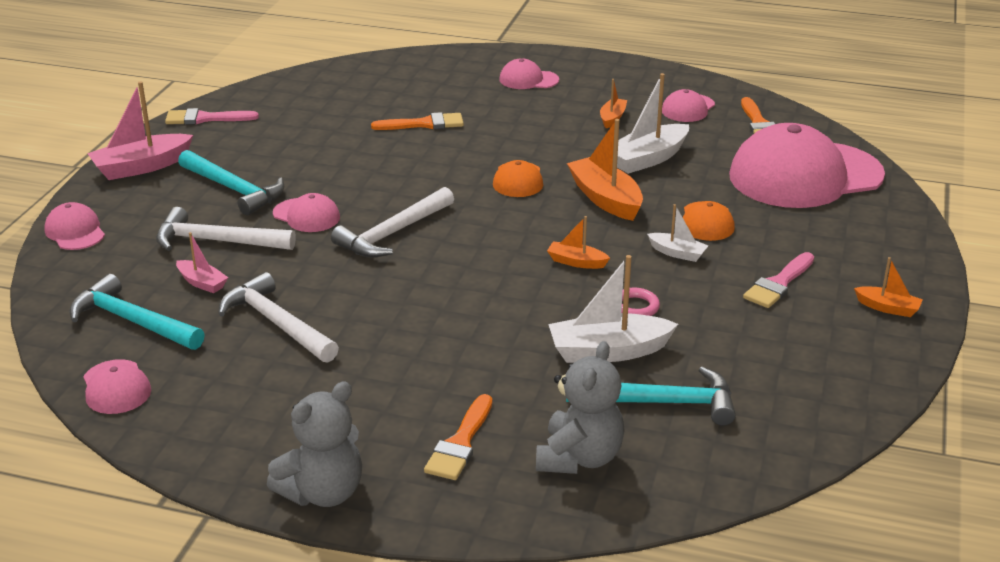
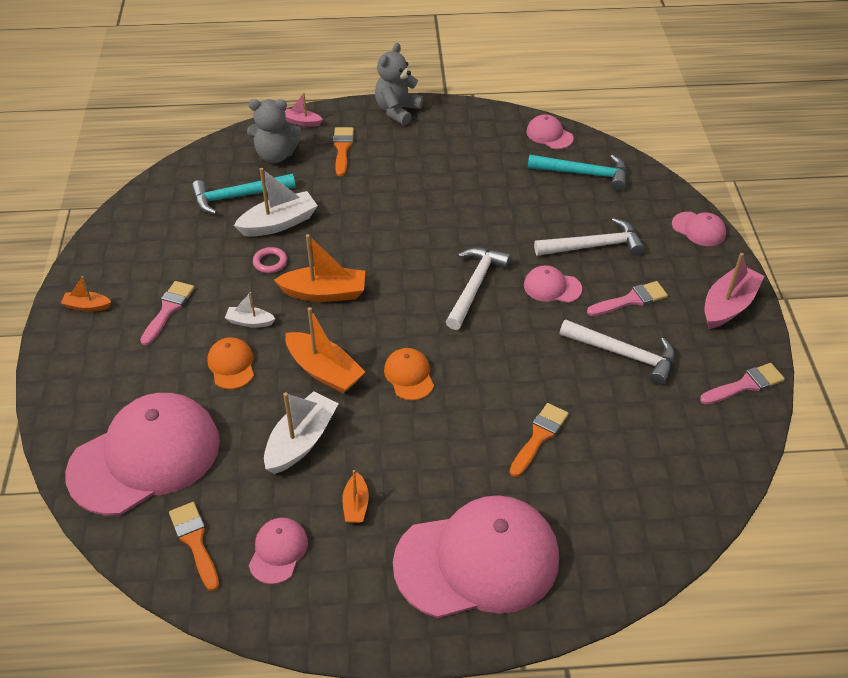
camera: 160 degrees right, 15 degrees up
pink boat [176,232,228,293] -> pink boat moved to [285,93,323,127]
turquoise hammer [178,150,284,215] -> pink brush [587,281,668,316]
white hammer [219,272,339,363] -> white hammer moved to [559,319,675,385]
orange brush [371,112,464,130] -> orange brush turned 150 degrees clockwise [510,403,569,477]
pink cap [499,58,559,89] -> pink cap [393,495,559,618], size x2.30
grey teddy bear [536,341,625,474] -> grey teddy bear turned 90 degrees counterclockwise [247,99,301,163]
orange boat [547,216,610,269] -> orange boat [274,234,365,302], size x1.85

